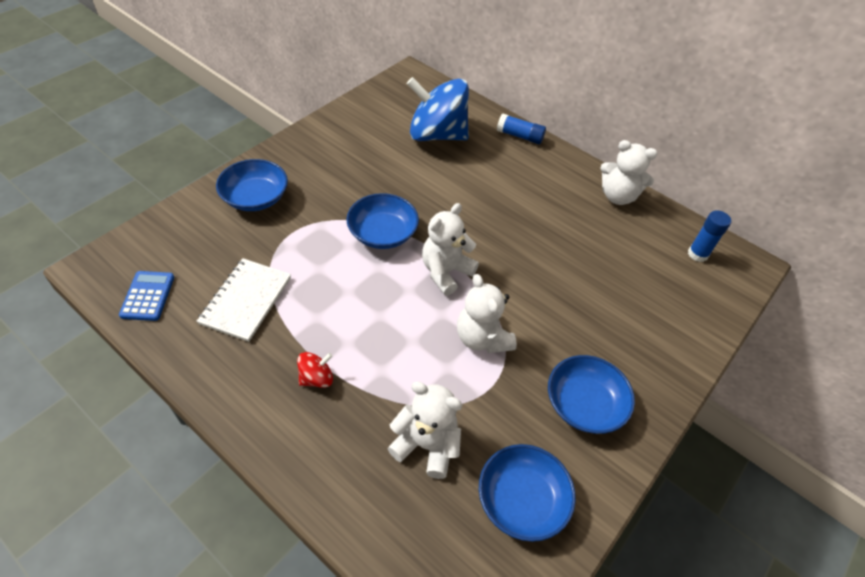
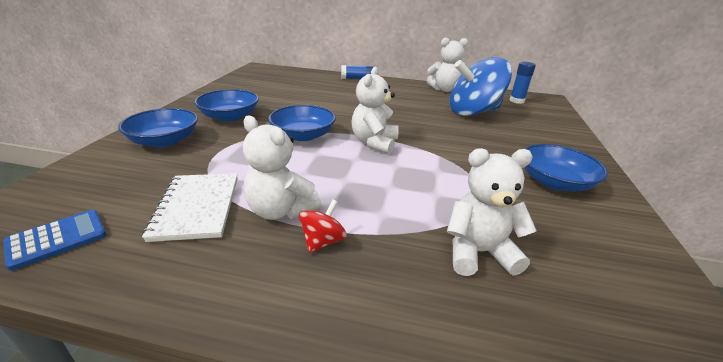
camera: 25 degrees left, 20 degrees down
blue calculator [119,271,174,321] -> blue calculator turned 75 degrees clockwise [3,210,107,271]
blue spinning top [407,77,469,141] -> blue spinning top moved to [449,57,512,116]
white teddy bear [457,274,517,353] -> white teddy bear moved to [243,116,321,220]
blue bowl [479,444,576,542] -> blue bowl moved to [194,89,259,122]

